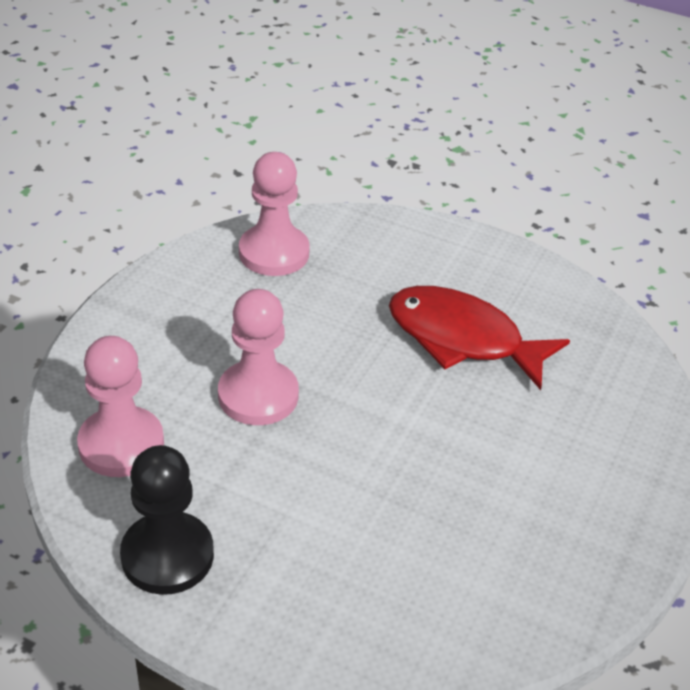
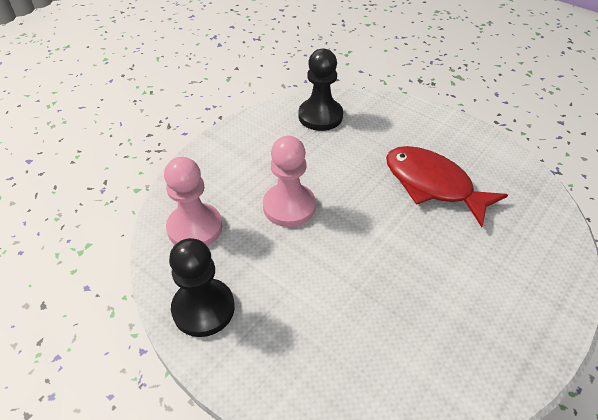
camera: 15 degrees right, 5 degrees up
pink pawn [239,152,310,276] -> black pawn [299,49,343,131]

